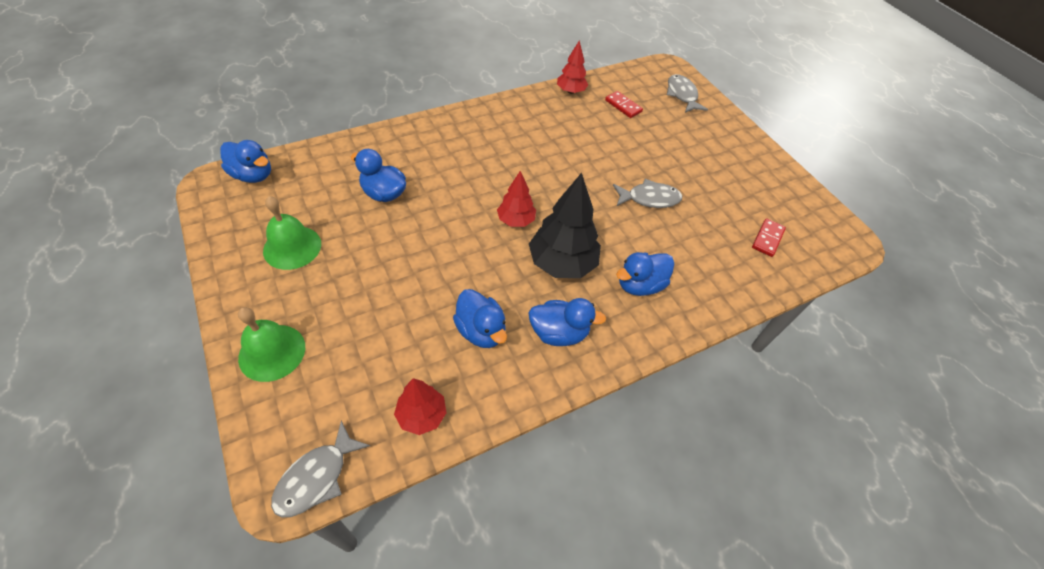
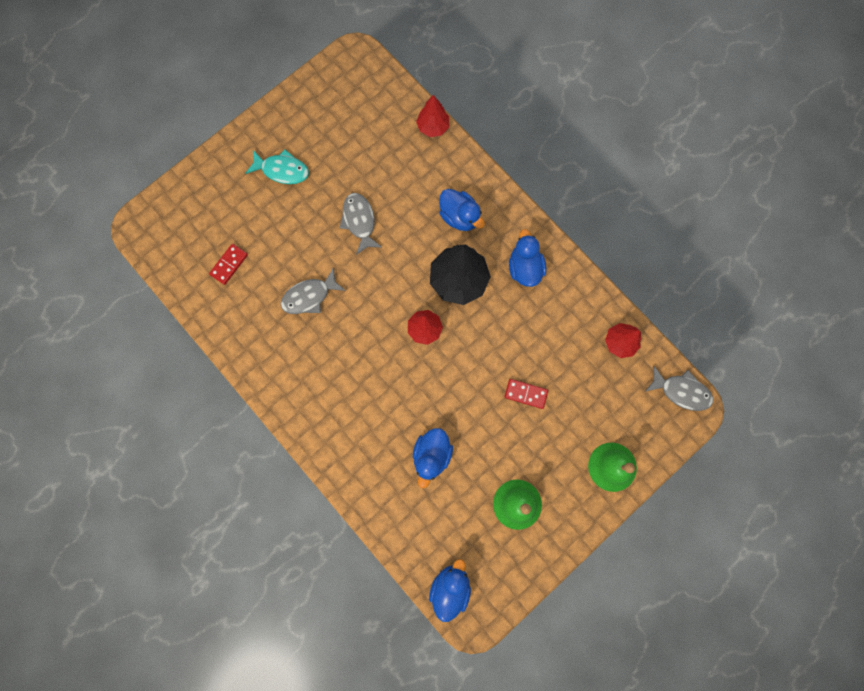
camera: 100 degrees left, 25 degrees up
blue duck [453,289,507,348] -> none
red tree [557,41,588,94] -> red tree moved to [416,95,449,137]
grey fish [667,74,708,113] -> grey fish moved to [280,268,346,314]
red domino [752,218,786,257] -> red domino moved to [504,379,548,409]
none -> turquoise fish [245,149,309,184]

